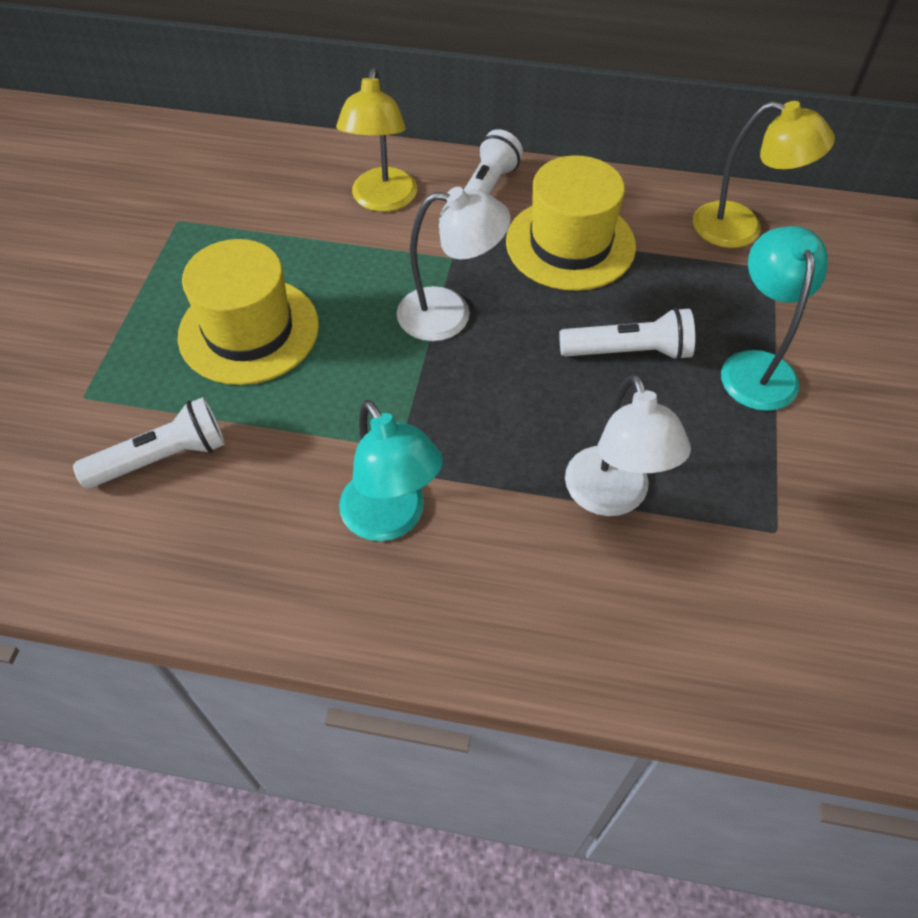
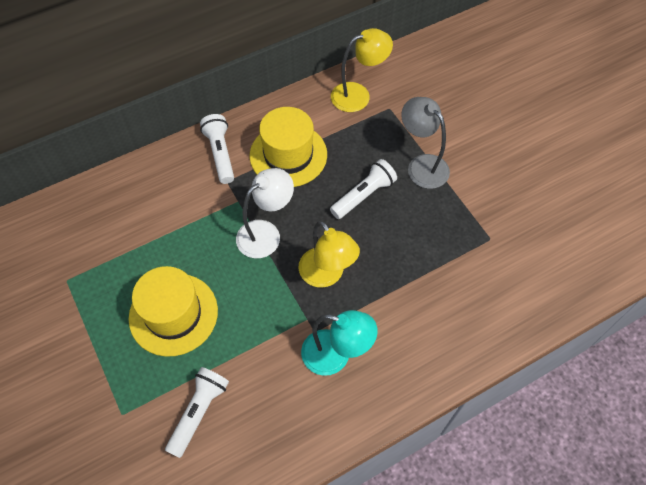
camera: 40 degrees left, 5 degrees up
yellow lamp [336,68,417,212] -> yellow lamp moved to [298,221,360,288]
white lamp [565,374,691,516] -> none
turquoise lamp [721,226,828,411] -> grey lamp [401,97,450,189]

